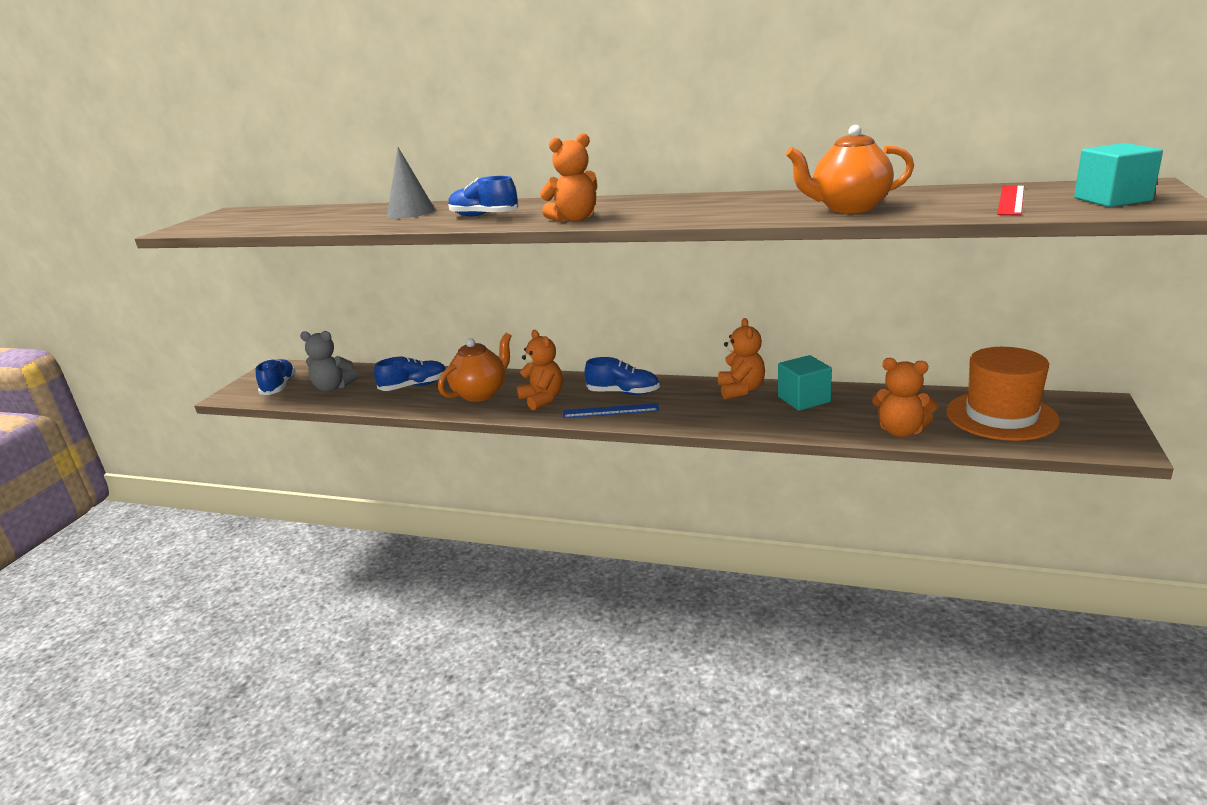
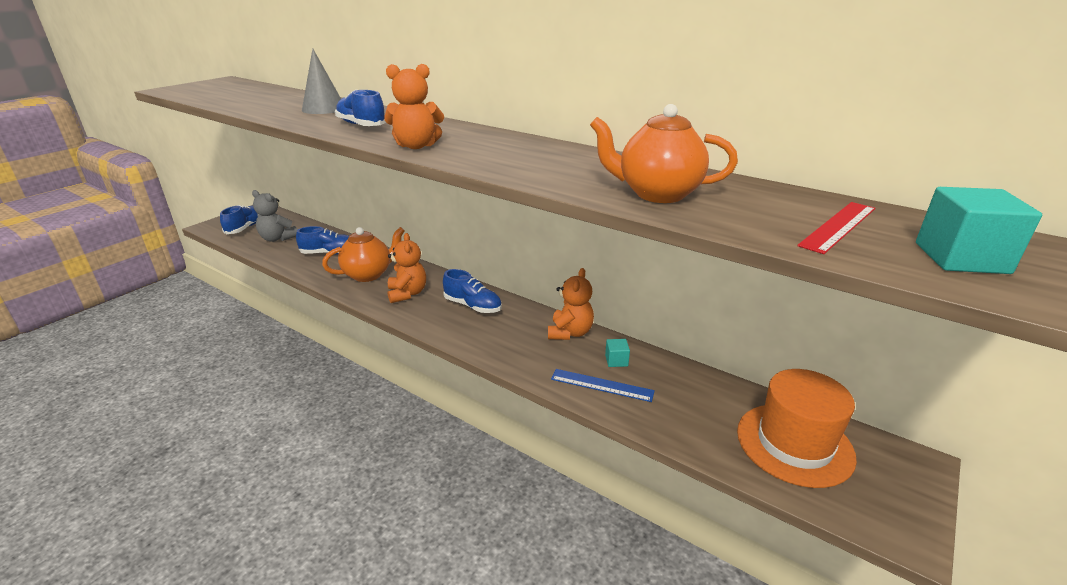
camera: 15 degrees right, 5 degrees up
blue ruler [563,403,659,418] -> blue ruler moved to [551,369,655,402]
turquoise cube [778,355,832,411] -> turquoise cube [605,339,630,367], size x0.54
orange teddy bear [872,358,937,437] -> none

